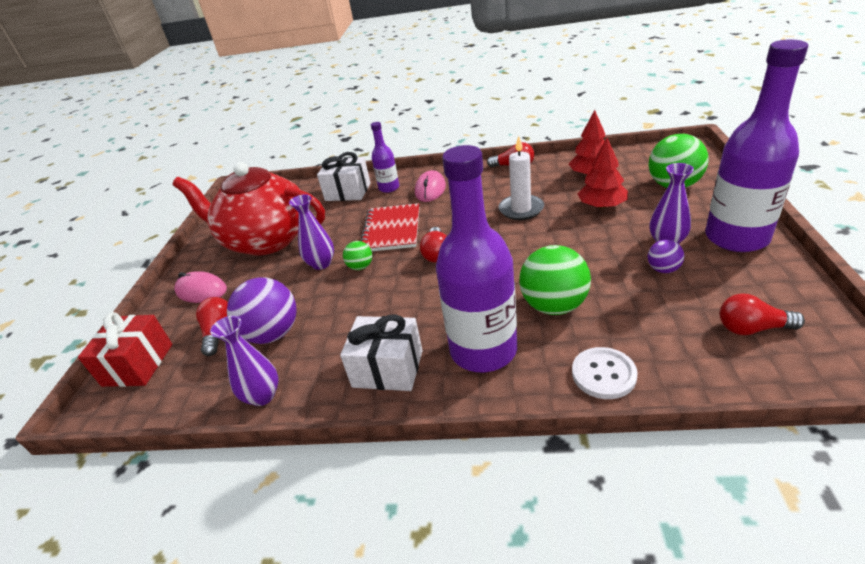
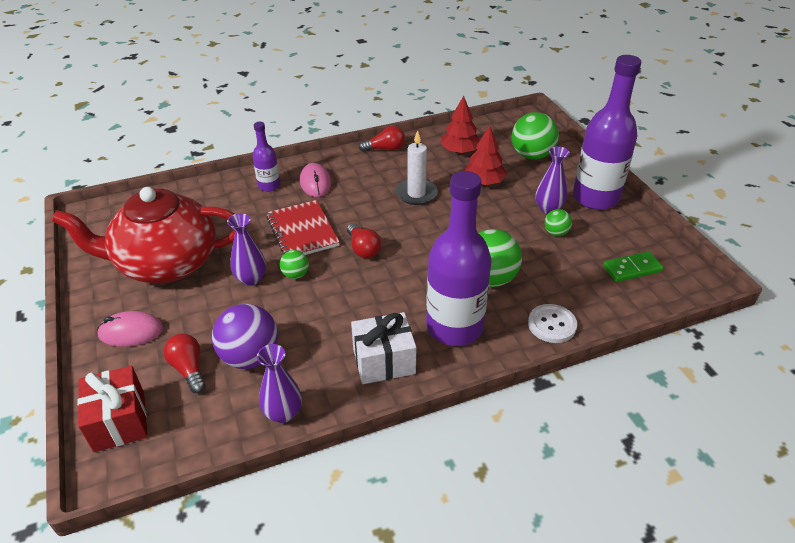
camera: 30 degrees left, 5 degrees up
white gift [317,152,371,201] -> none
purple ball [648,240,684,273] -> green ball [544,209,572,236]
red light bulb [720,293,805,335] -> green domino [603,251,663,282]

